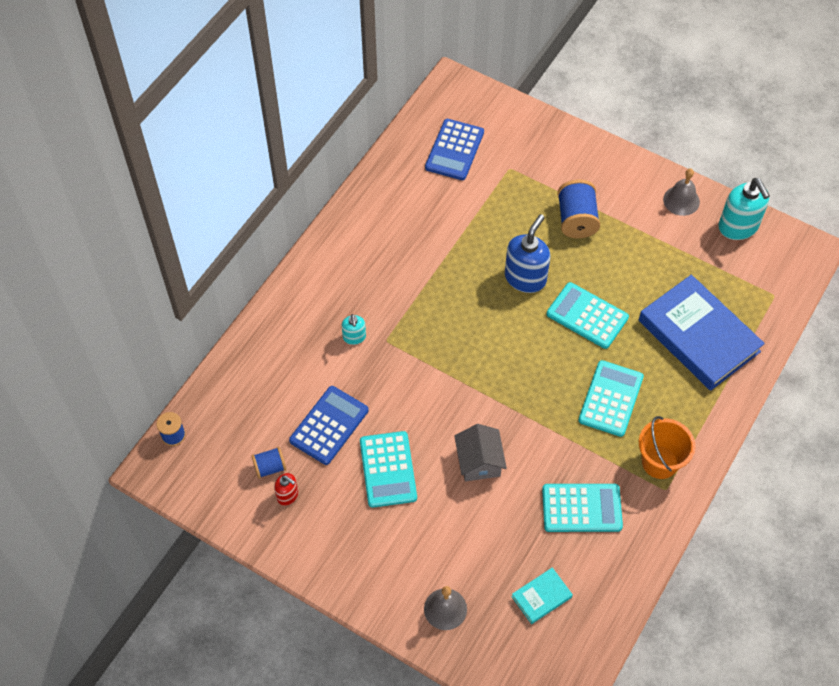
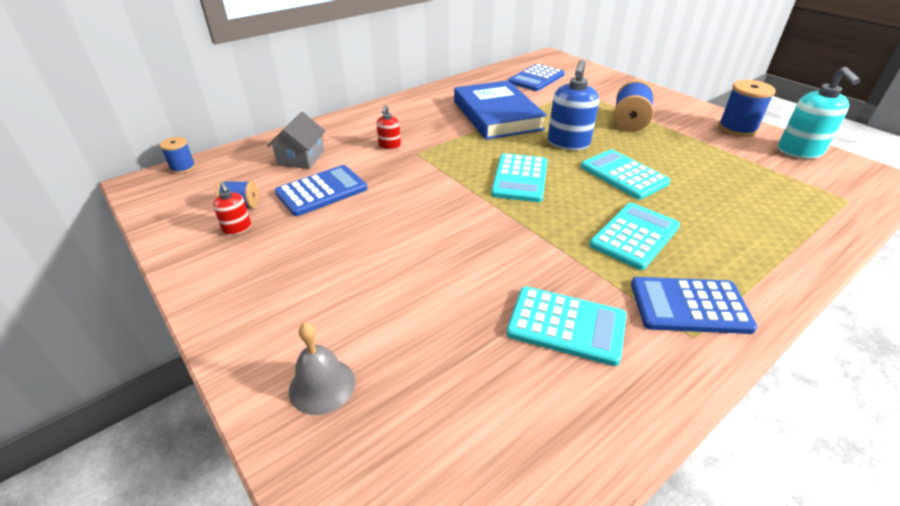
camera: 20 degrees right, 20 degrees down
turquoise soap dispenser [342,314,366,345] -> red soap dispenser [376,105,401,150]
turquoise calculator [360,431,417,508] -> turquoise calculator moved to [491,153,547,202]
grey house [454,424,507,481] -> grey house moved to [267,112,325,169]
blue soap dispenser [505,214,550,293] -> blue soap dispenser turned 150 degrees clockwise [548,60,599,150]
turquoise book [511,567,573,624] -> none
blue book [639,275,765,391] -> blue book moved to [454,80,547,140]
orange bucket [639,416,696,479] -> blue calculator [631,277,757,334]
grey bell [663,168,700,216] -> blue spool [718,80,776,137]

